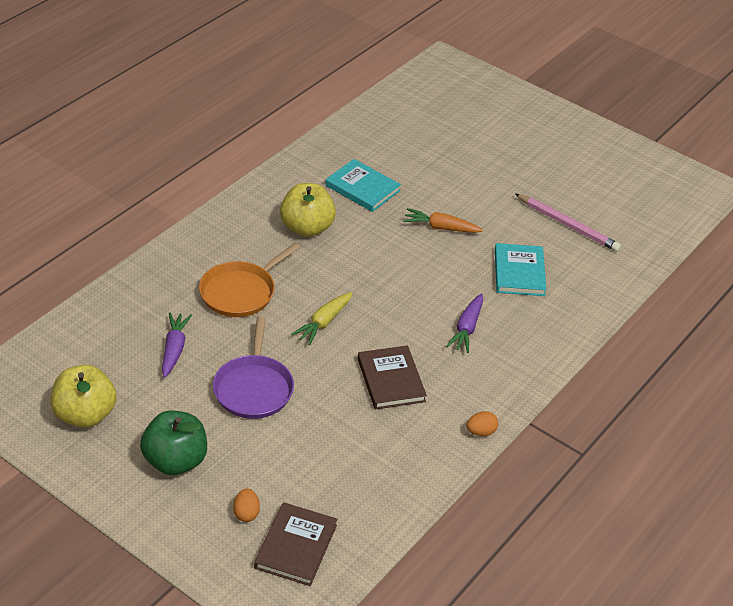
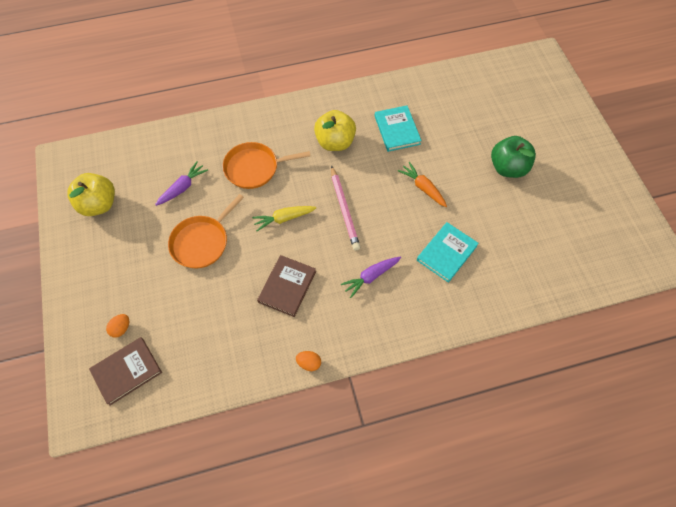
camera: 40 degrees right, 20 degrees up
green apple [140,411,207,475] -> green apple moved to [491,136,536,178]
purple pan [213,316,294,419] -> orange pan [168,194,244,268]
pink pencil [515,194,621,252] -> pink pencil moved to [331,165,360,250]

